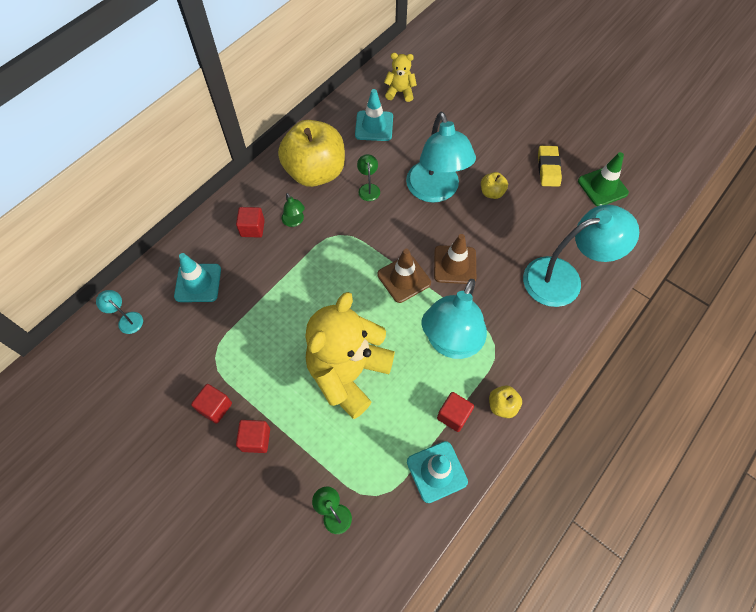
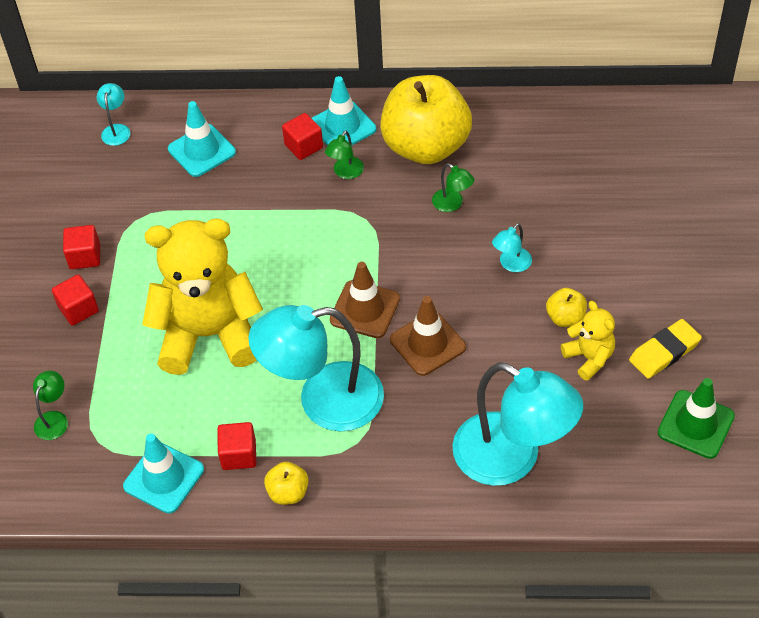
camera: 55 degrees right, 10 degrees down
turquoise traffic cone [355,89,393,141] -> turquoise traffic cone moved to [312,76,376,146]
green lamp [357,154,380,201] -> green lamp turned 90 degrees clockwise [432,163,474,212]
yellow teddy bear [384,53,417,102] -> yellow teddy bear moved to [561,301,615,381]
turquoise lamp [406,112,476,203] -> turquoise lamp [492,223,532,272], size x0.41

